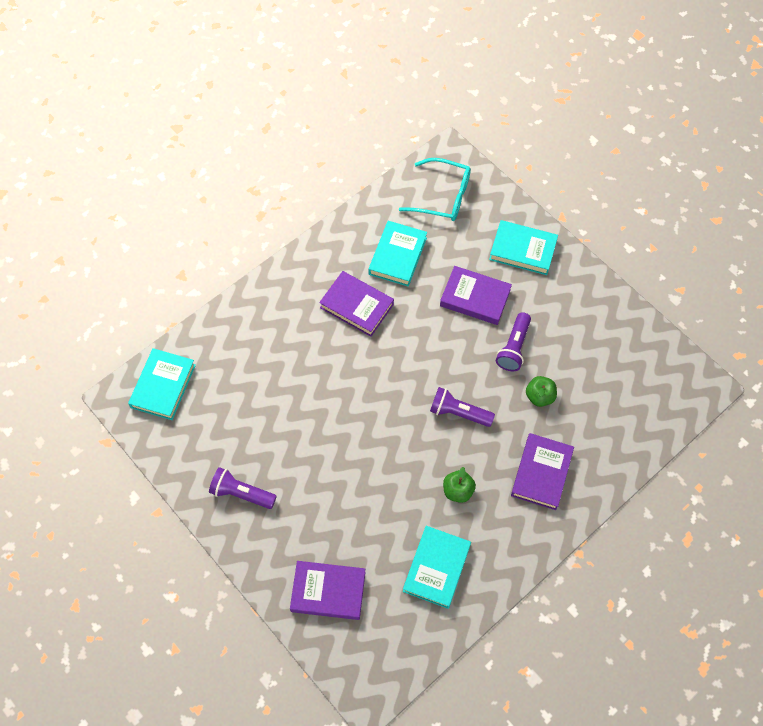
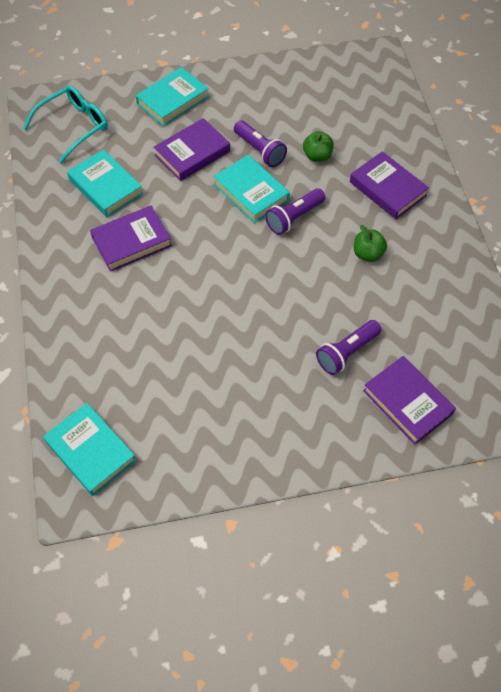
camera: 60 degrees left, 5 degrees down
purple flashlight [209,467,277,509] -> purple flashlight moved to [316,320,381,375]
purple book [290,561,366,620] -> purple book turned 75 degrees counterclockwise [363,356,456,445]
turquoise book [403,526,471,609] -> turquoise book moved to [213,155,290,223]

